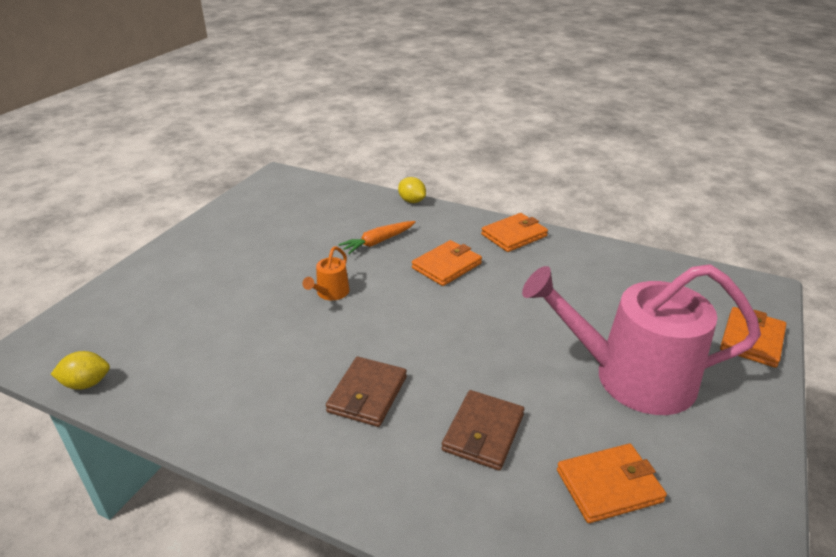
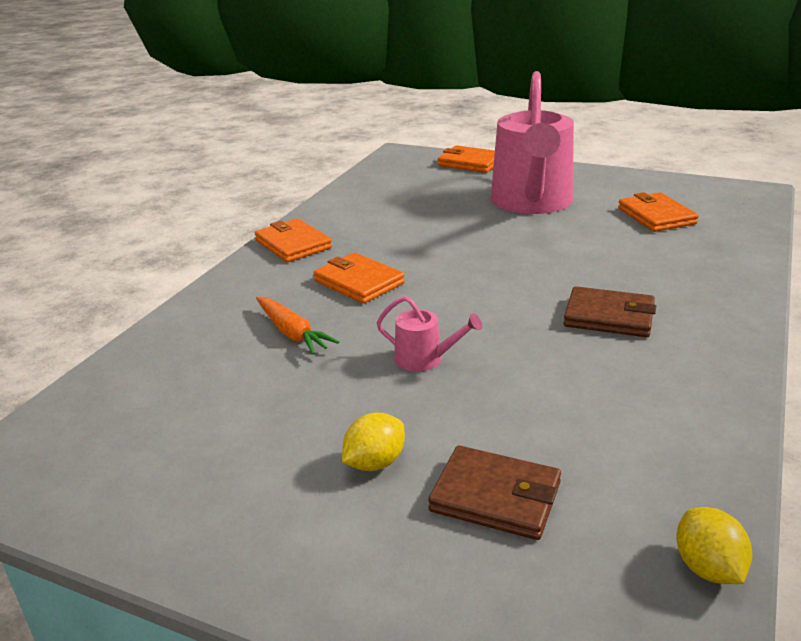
camera: 90 degrees left, 5 degrees down
orange watering can [302,247,350,300] -> pink watering can [376,296,483,372]
yellow lemon [398,177,426,203] -> yellow lemon moved to [342,413,405,471]
brown wallet [442,390,524,471] -> brown wallet moved to [428,445,561,540]

